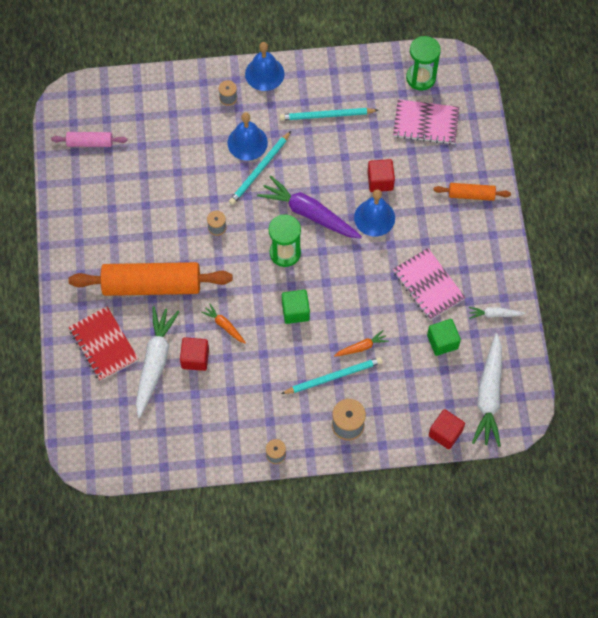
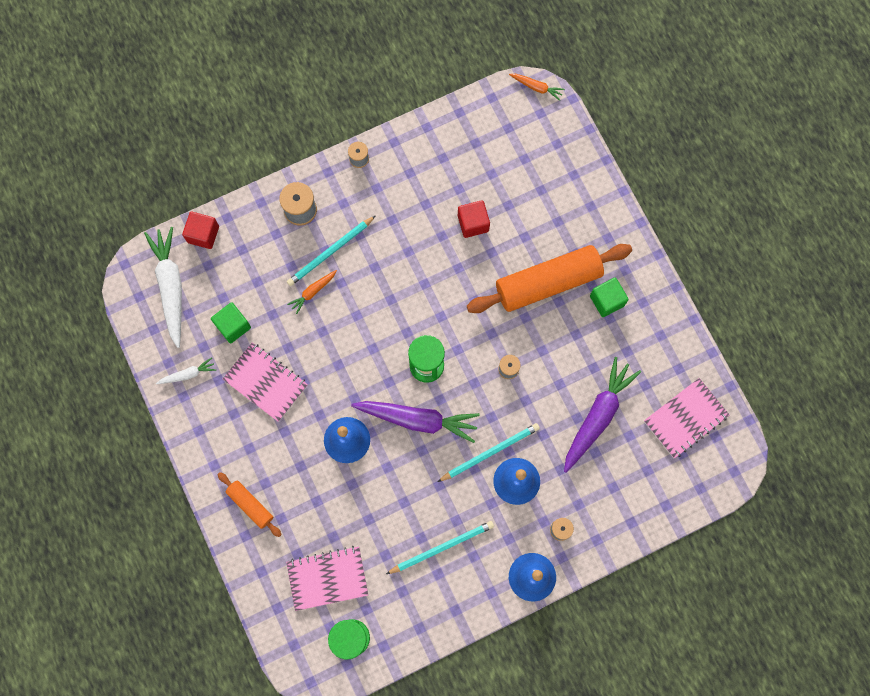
camera: 160 degrees right, 10 degrees up
pink rolling pin [51,132,127,147] -> pink notebook [644,378,730,458]
red notebook [69,306,139,381] -> none
white carrot [136,306,180,418] -> none
orange carrot [201,303,246,344] -> orange carrot moved to [509,74,565,101]
turquoise pencil [229,131,291,205] -> turquoise pencil turned 45 degrees clockwise [437,423,540,482]
green cube [282,290,310,324] -> green cube moved to [590,278,629,317]
red cube [367,159,395,192] -> none
orange rolling pin [434,183,511,201] -> orange rolling pin turned 60 degrees clockwise [217,472,282,537]
none -> purple carrot [564,357,641,473]

